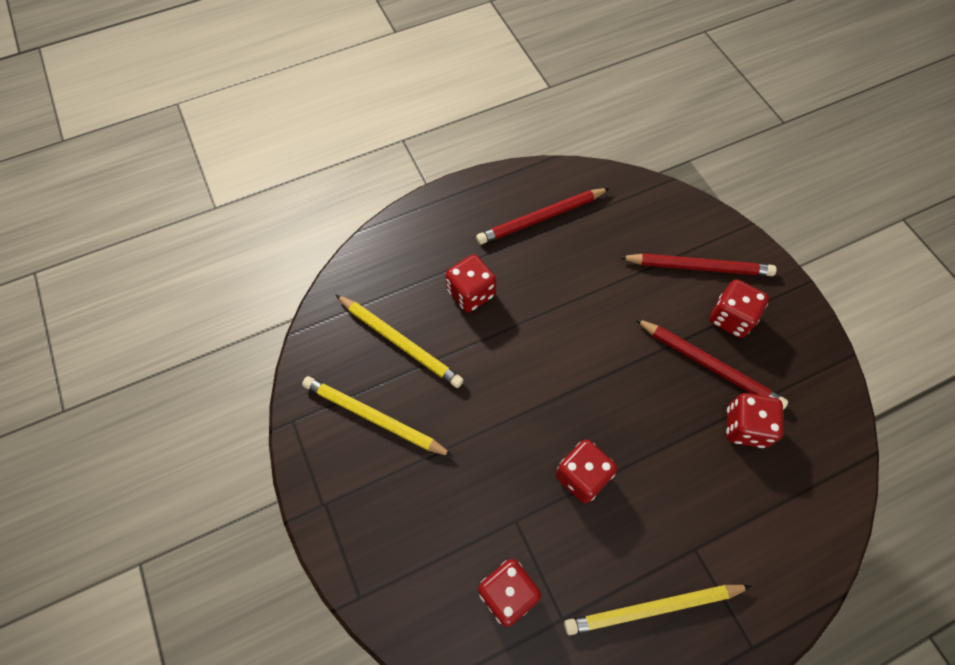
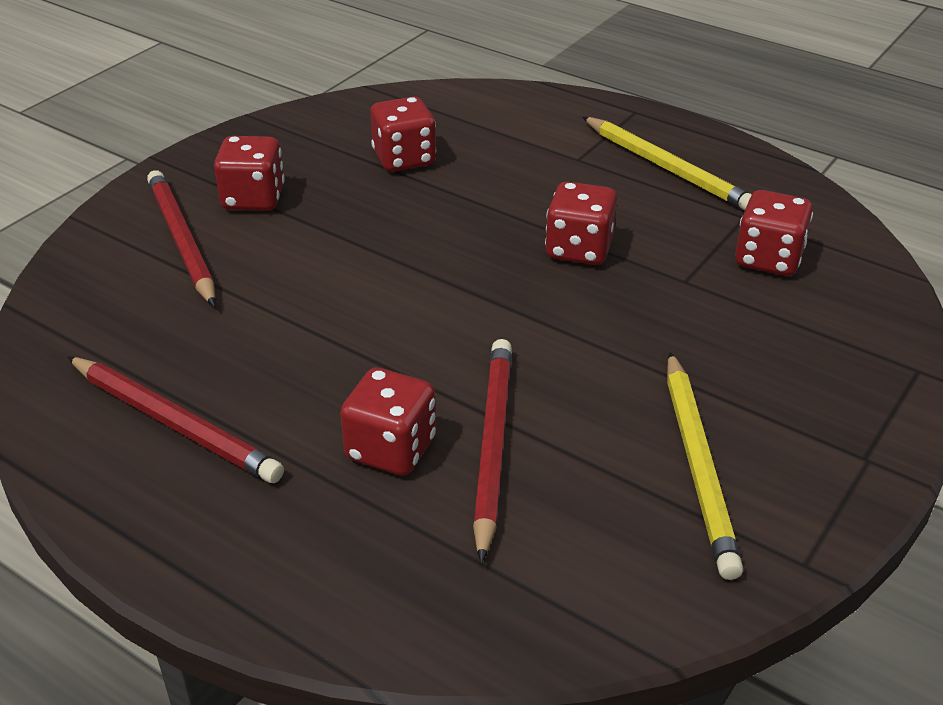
camera: 120 degrees left, 25 degrees down
yellow pencil [336,295,464,388] -> none
red pencil [635,319,788,410] -> red pencil moved to [473,339,512,563]

